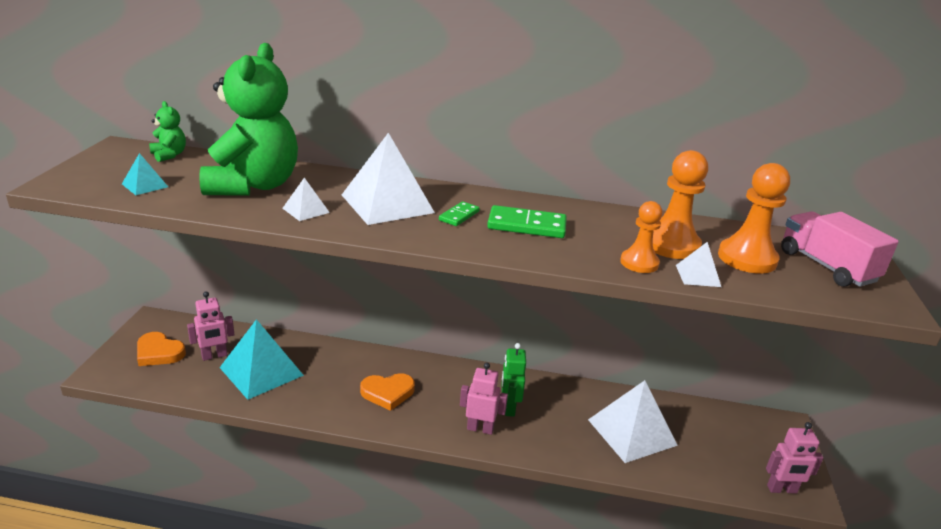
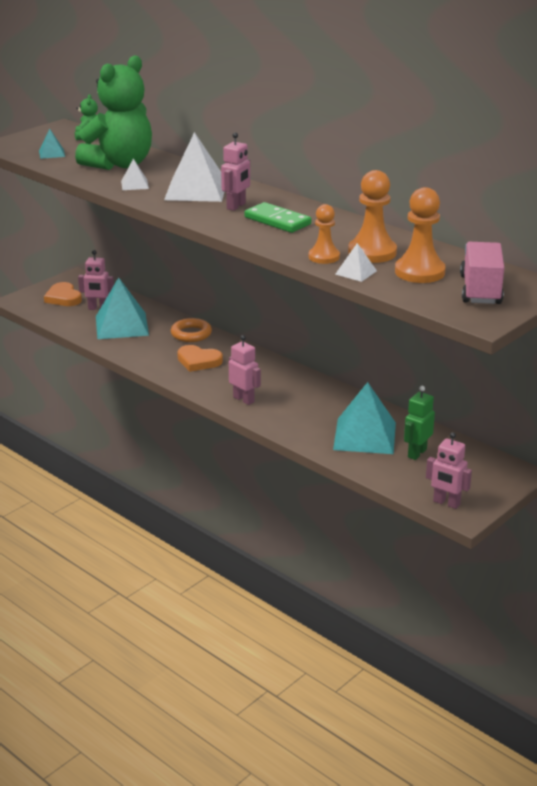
camera: 35 degrees right, 0 degrees up
green domino [439,201,480,226] -> pink robot [221,132,250,211]
green robot [502,343,526,417] -> green robot moved to [404,386,435,460]
white pyramid [588,380,678,463] -> turquoise pyramid [333,382,396,454]
none -> orange ring [171,318,212,342]

